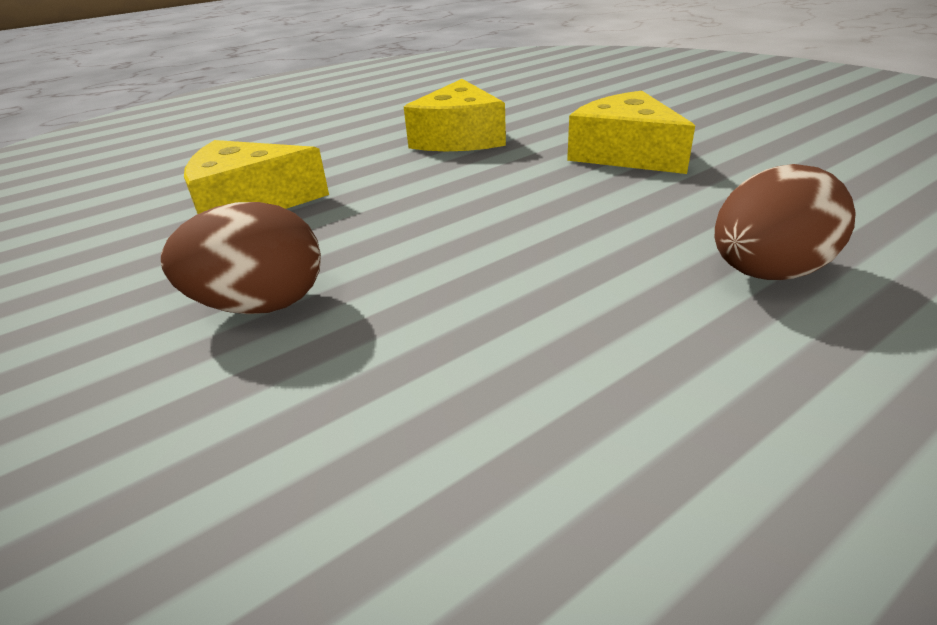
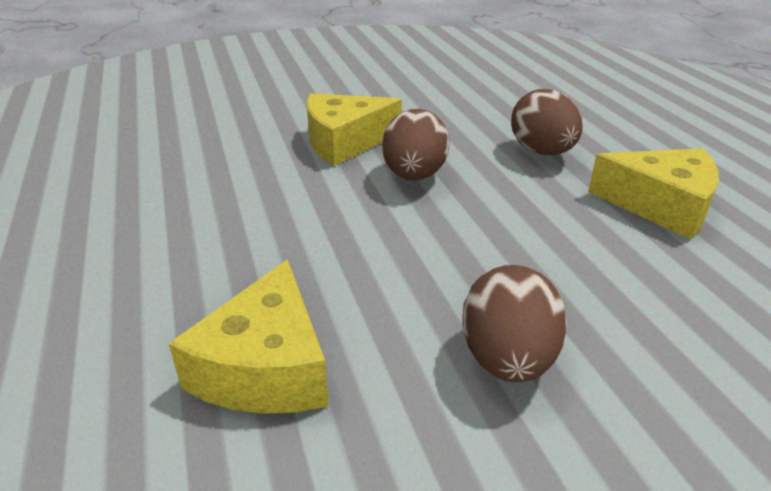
camera: 75 degrees left, 0 degrees up
yellow cheese [404,79,506,151] -> yellow cheese moved to [588,148,719,239]
none -> brown egg [382,109,450,180]

